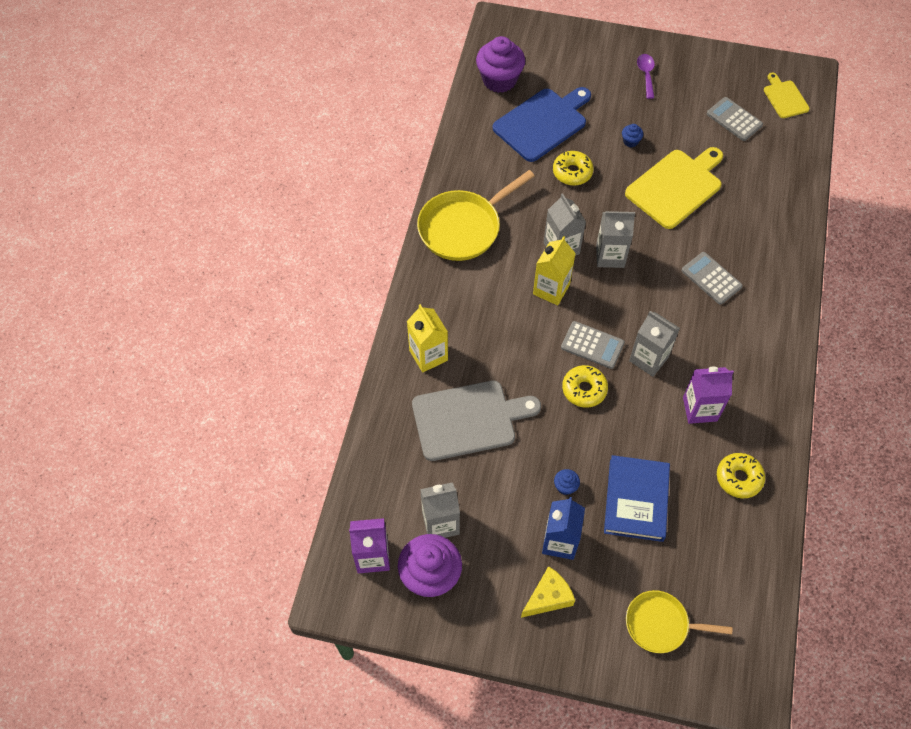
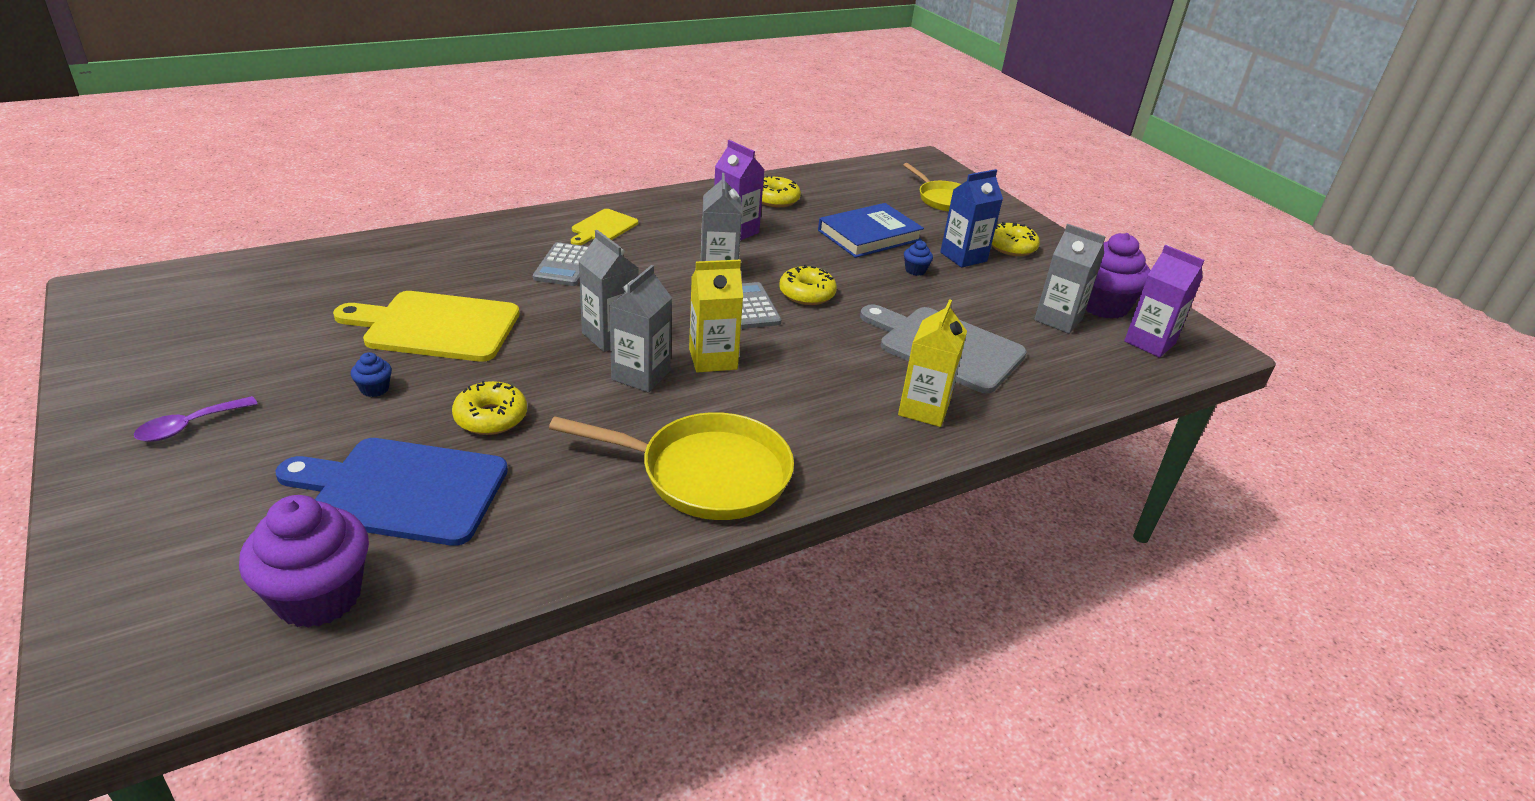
camera: 135 degrees left, 25 degrees down
yellow cheese [521,566,575,618] -> yellow donut [992,222,1040,256]
grey calculator [707,97,763,141] -> none
yellow cutting board [764,73,810,118] -> yellow cutting board moved to [571,209,638,245]

